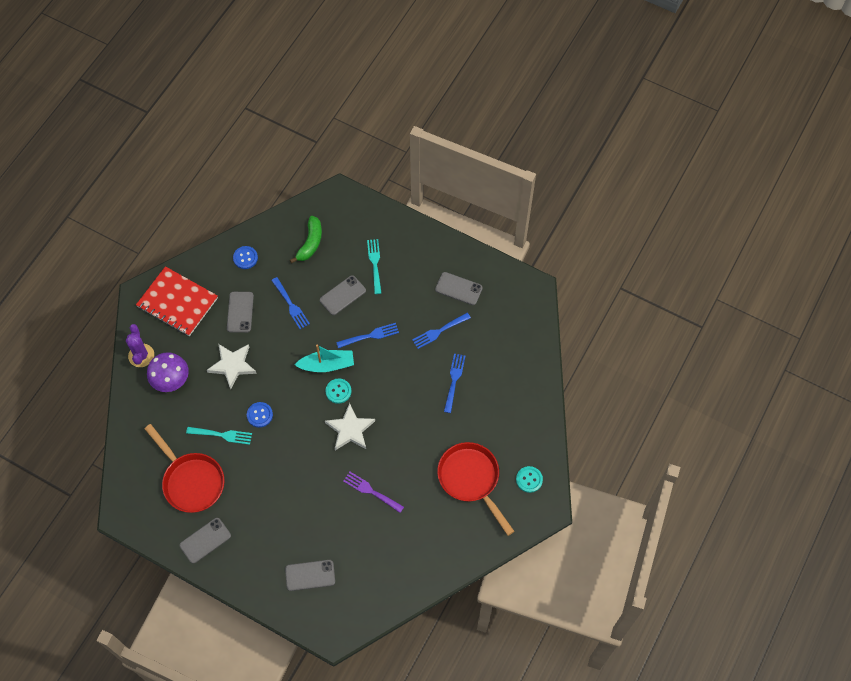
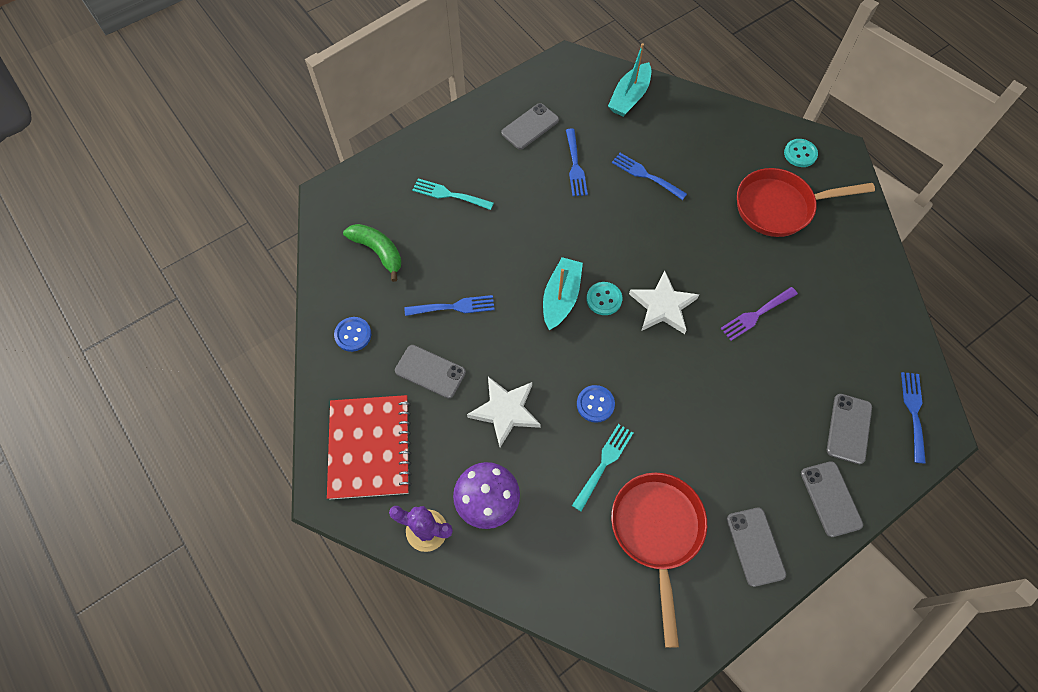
camera: 65 degrees left, 0 degrees up
red notebook [136,266,218,336] -> red notebook turned 60 degrees counterclockwise [327,395,412,499]
red pan [144,424,224,513] -> red pan turned 75 degrees counterclockwise [611,473,707,648]
grey phone [320,275,366,315] -> grey phone moved to [801,461,863,537]
blue fork [336,323,399,348] -> blue fork moved to [901,372,926,463]
none -> turquoise boat [608,43,651,117]

